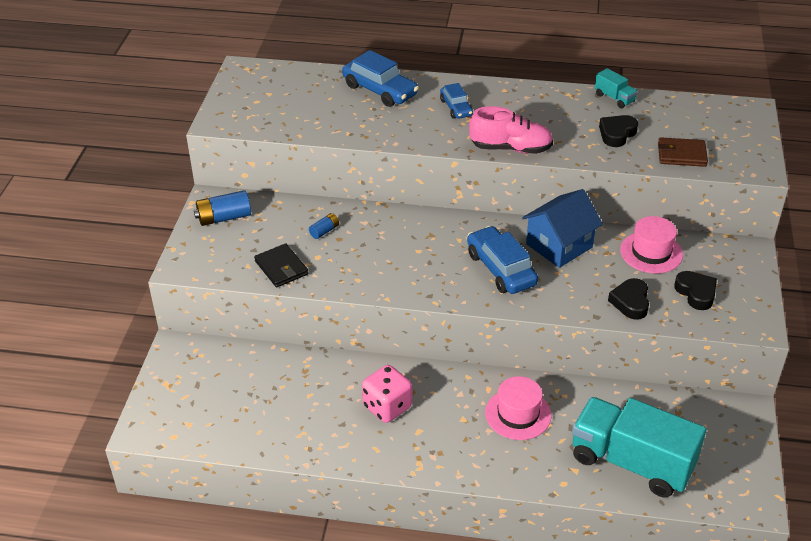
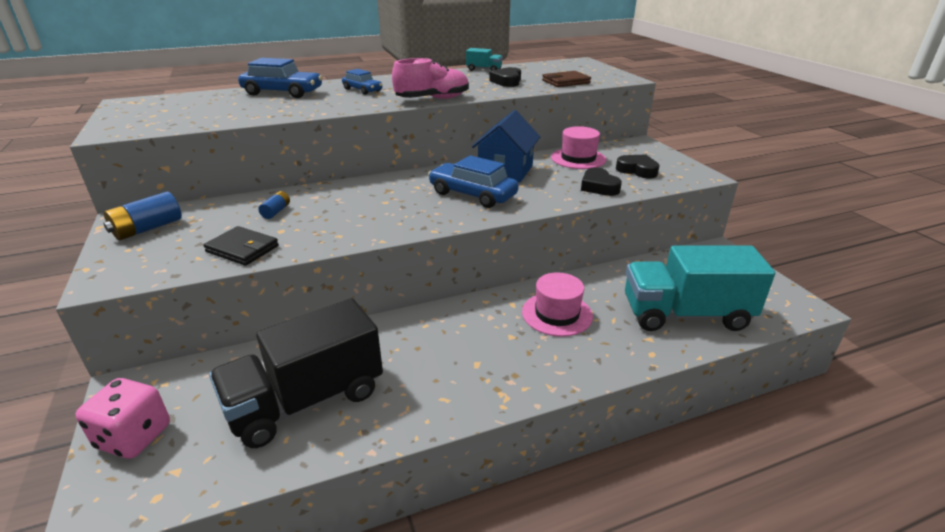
camera: 30 degrees left, 10 degrees down
pink dice [362,365,412,423] -> pink dice moved to [75,378,170,459]
none -> black truck [209,298,383,448]

